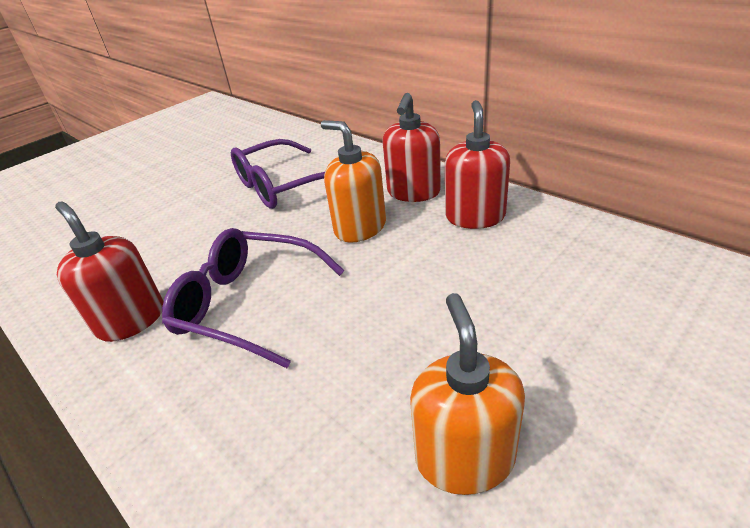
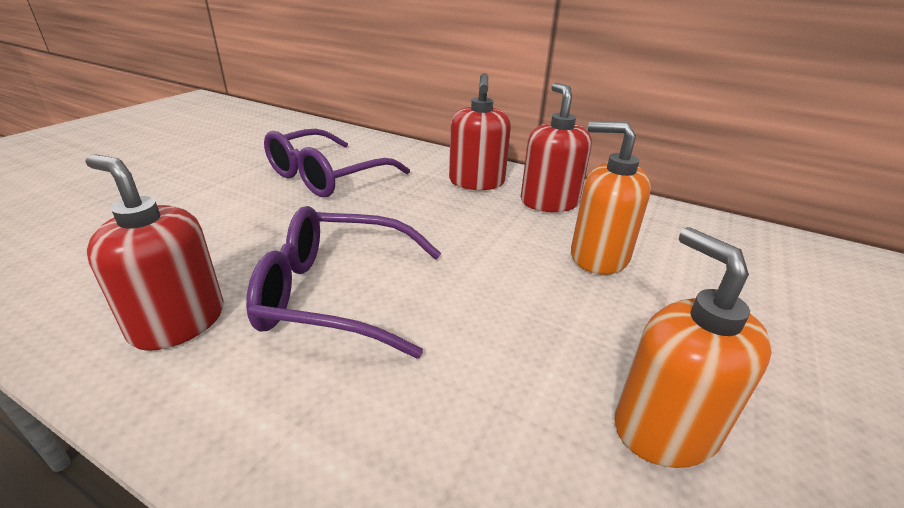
camera: 20 degrees left, 5 degrees down
orange soap dispenser [321,120,386,243] -> orange soap dispenser moved to [571,121,651,275]

